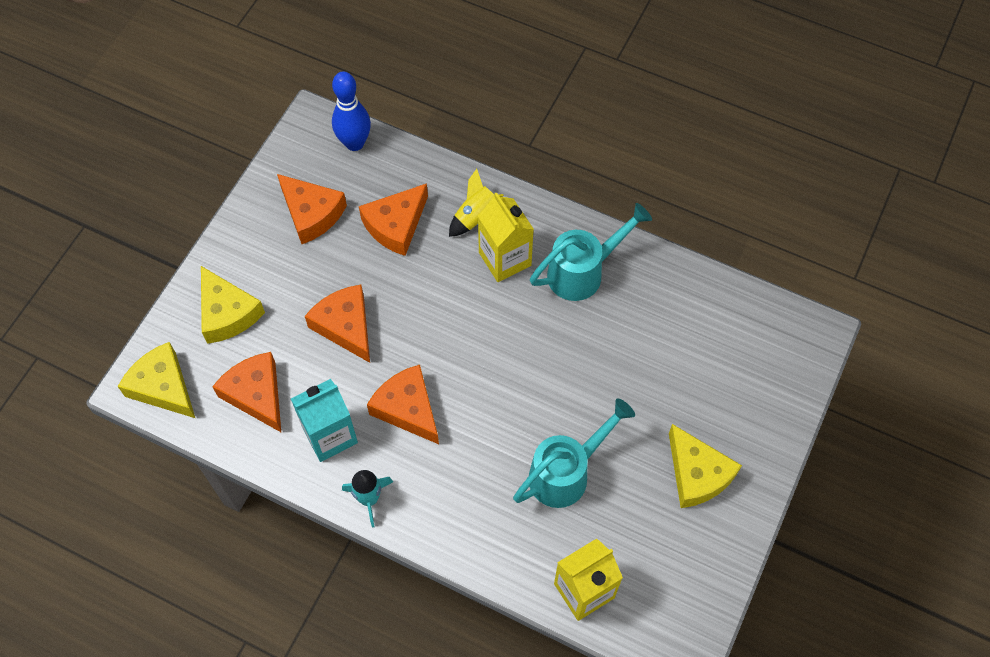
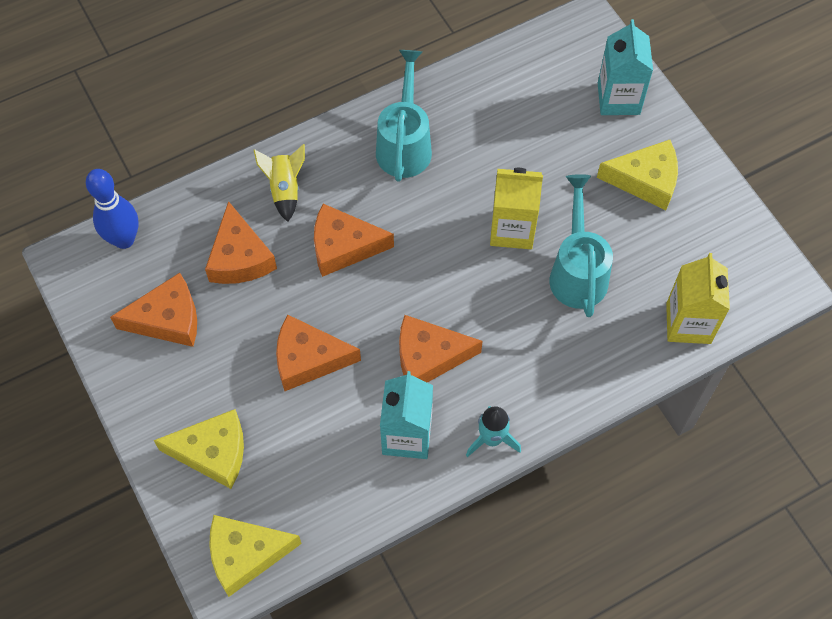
camera: 55 degrees left, 0 degrees up
orange cheese [212,352,281,432] -> orange cheese moved to [314,204,394,277]
yellow carton [478,192,534,282] -> yellow carton moved to [490,168,543,249]
none -> turquoise carton [598,19,653,115]

